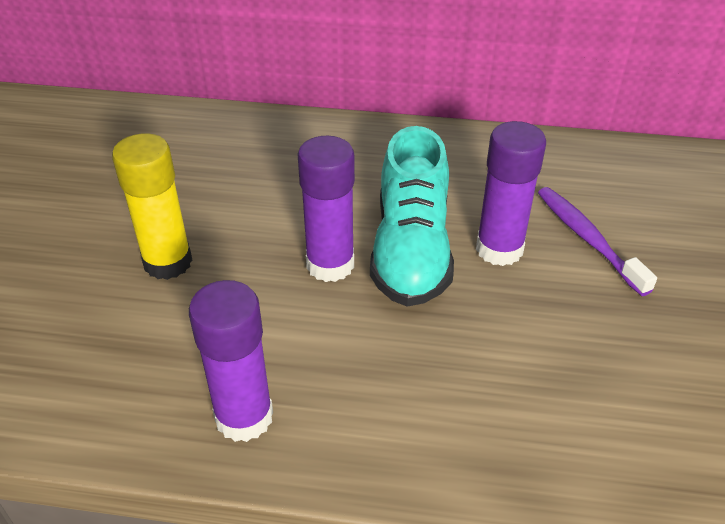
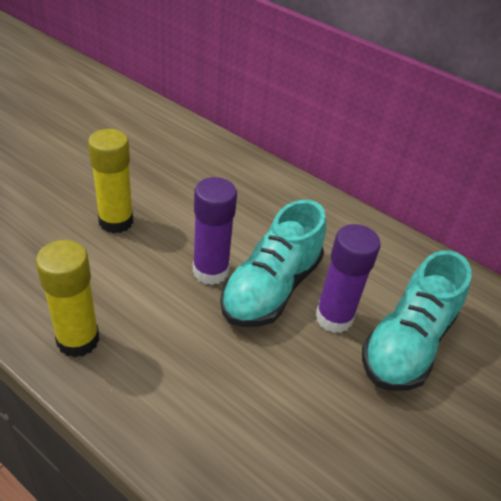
camera: 25 degrees right, 0 degrees up
purple glue stick [189,280,273,442] -> yellow glue stick [36,240,100,358]
purple toothbrush [538,187,657,296] -> turquoise shoe [362,250,471,391]

